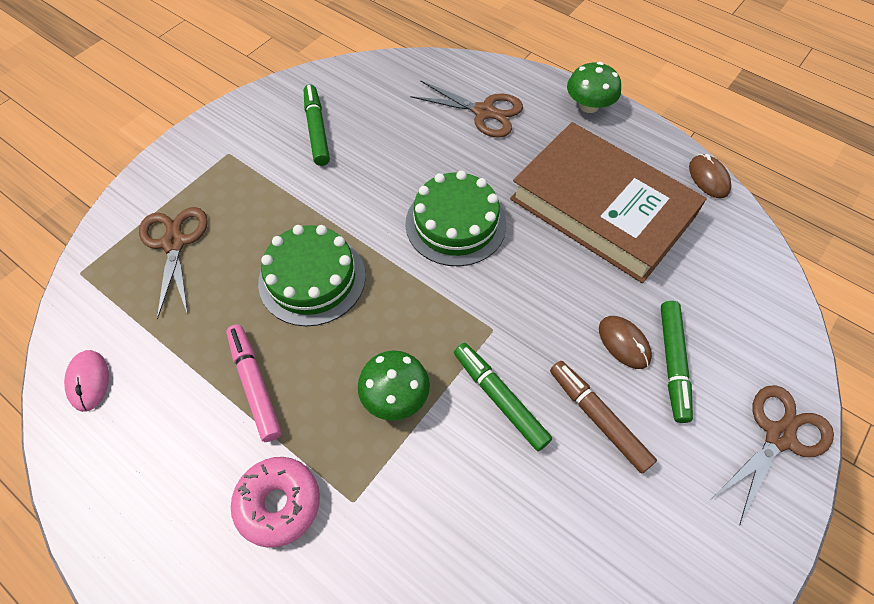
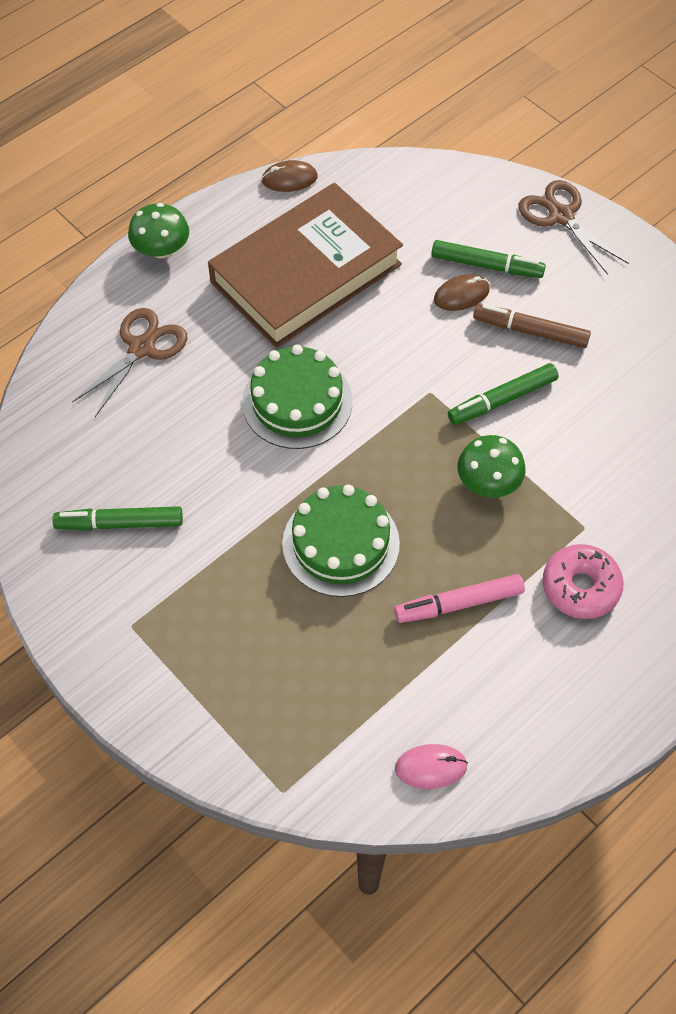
camera: 80 degrees left, 0 degrees up
brown scissors [139,207,208,320] -> none
brown marker [550,361,657,473] -> brown marker turned 45 degrees clockwise [473,304,591,348]

